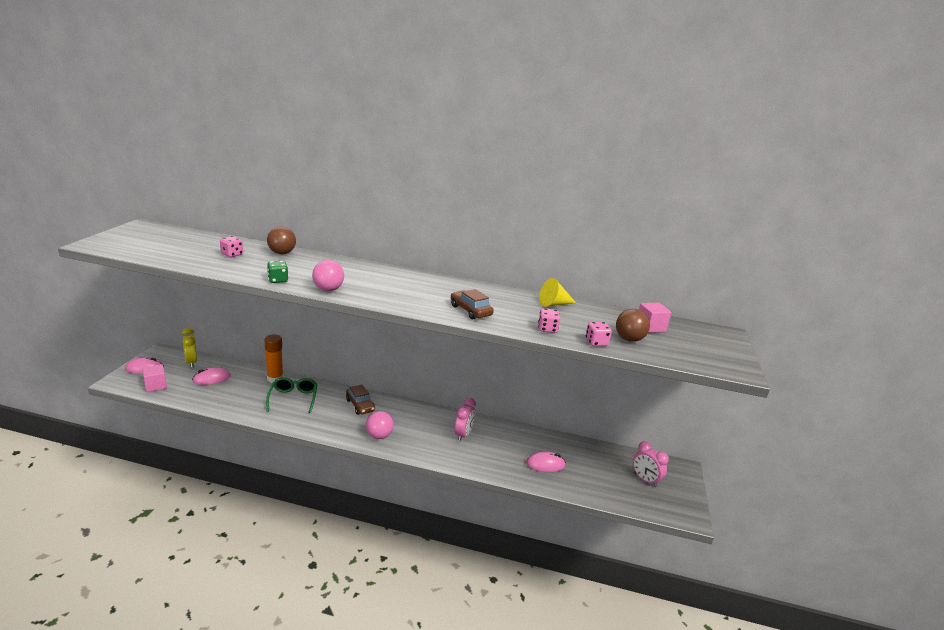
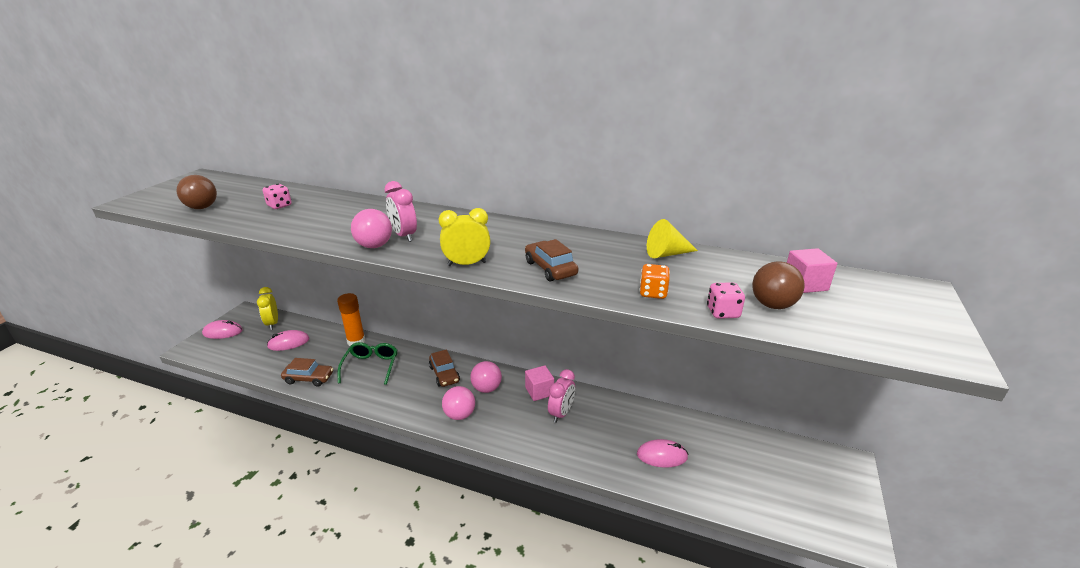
camera: 10 degrees right, 5 degrees up
pink cube [142,364,167,392] -> pink cube moved to [525,365,554,401]
brown ball [267,227,296,254] -> brown ball moved to [177,175,217,209]
green dice [267,261,288,283] -> none
pink dice [538,308,560,333] -> orange dice [639,264,670,299]
pink clock [633,441,669,487] -> pink clock moved to [385,181,417,242]
none -> brown car [281,358,333,387]
none -> yellow clock [439,208,491,266]
none -> pink ball [470,361,502,393]

